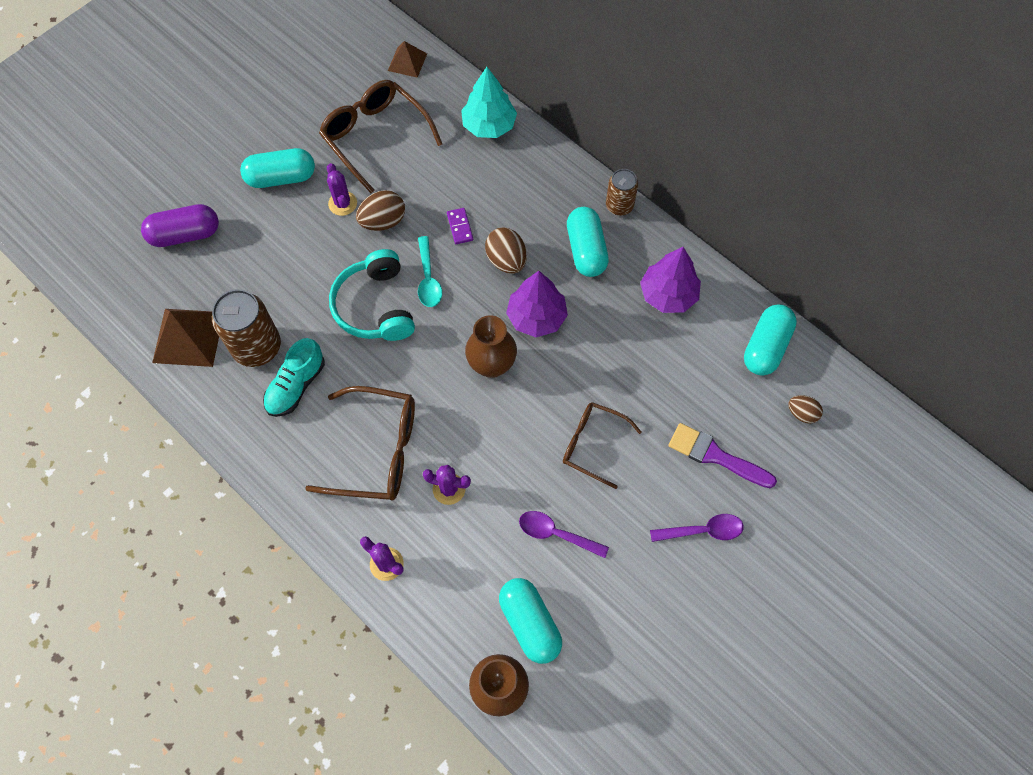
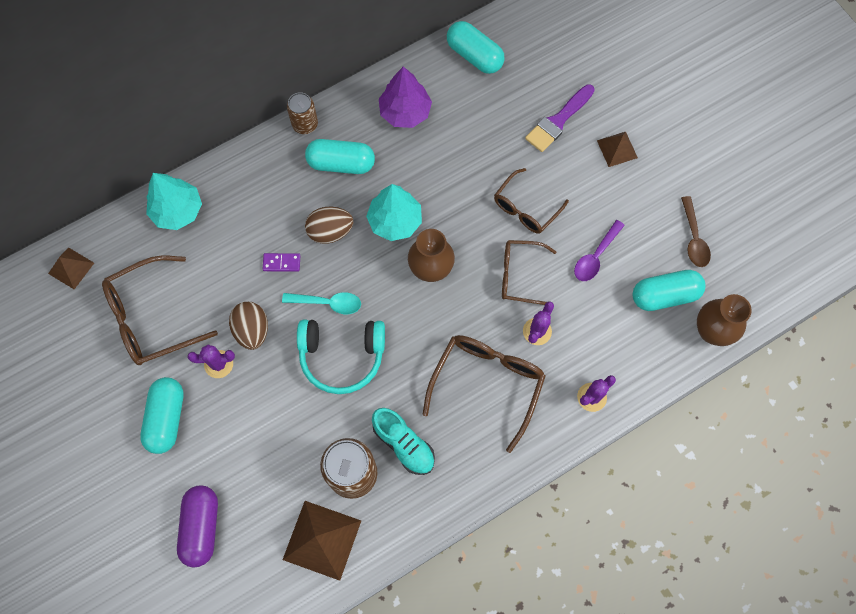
camera: 75 degrees left, 5 degrees up
purple tree [506,271,568,337] -> turquoise tree [366,184,422,241]
purple spoon [650,514,744,542] -> brown pyramid [597,132,638,167]
brown egg [788,395,823,423] -> none
none -> brown glasses [502,240,556,305]
none -> brown spoon [681,196,711,267]

